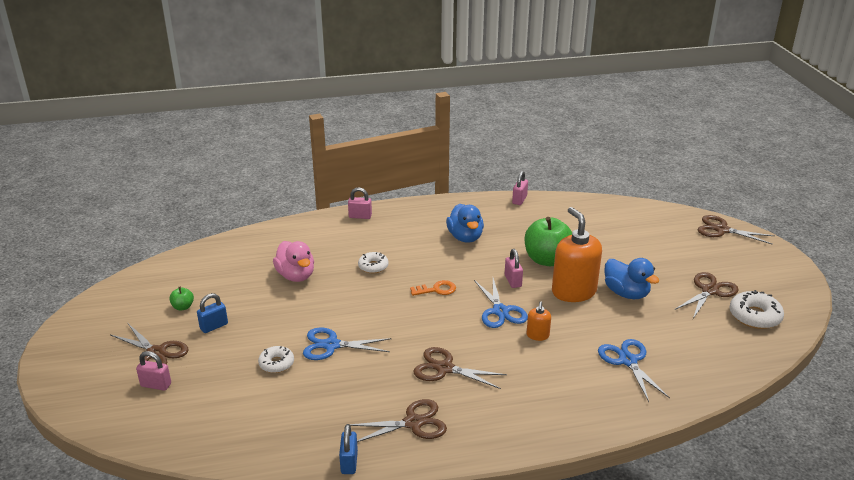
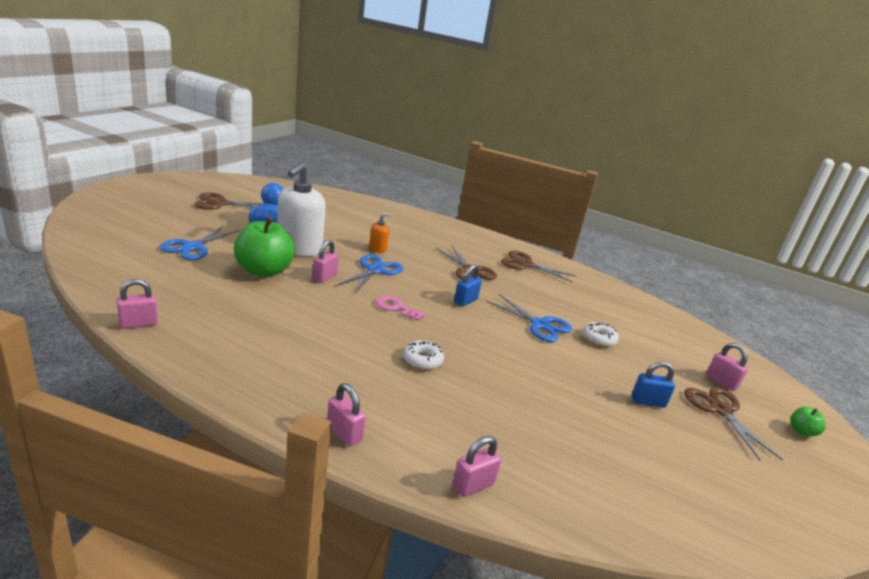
camera: 145 degrees left, 5 degrees down
green apple [169,287,194,310] -> green apple moved to [790,407,826,437]
pink duck [273,241,314,282] -> none
blue padlock [339,424,358,474] -> blue padlock moved to [454,265,482,307]
orange key [410,280,456,296] -> pink key [376,296,426,321]
blue duck [446,204,484,243] -> none
orange soap dispenser [552,207,602,302] -> white soap dispenser [277,163,326,256]
blue scissors [598,339,670,402] -> blue scissors moved to [160,226,240,260]
brown scissors [698,215,774,245] -> none
white donut [729,290,784,329] -> none
none -> pink padlock [452,436,501,497]

